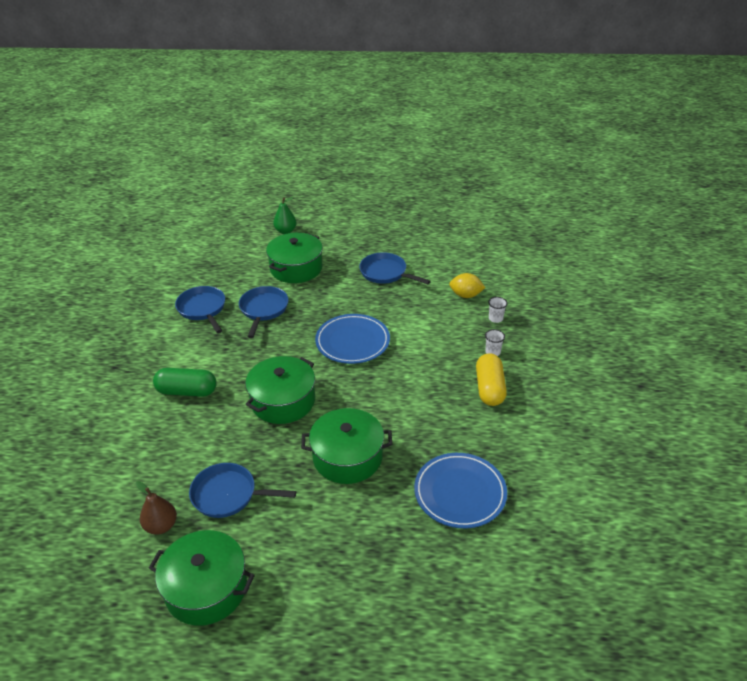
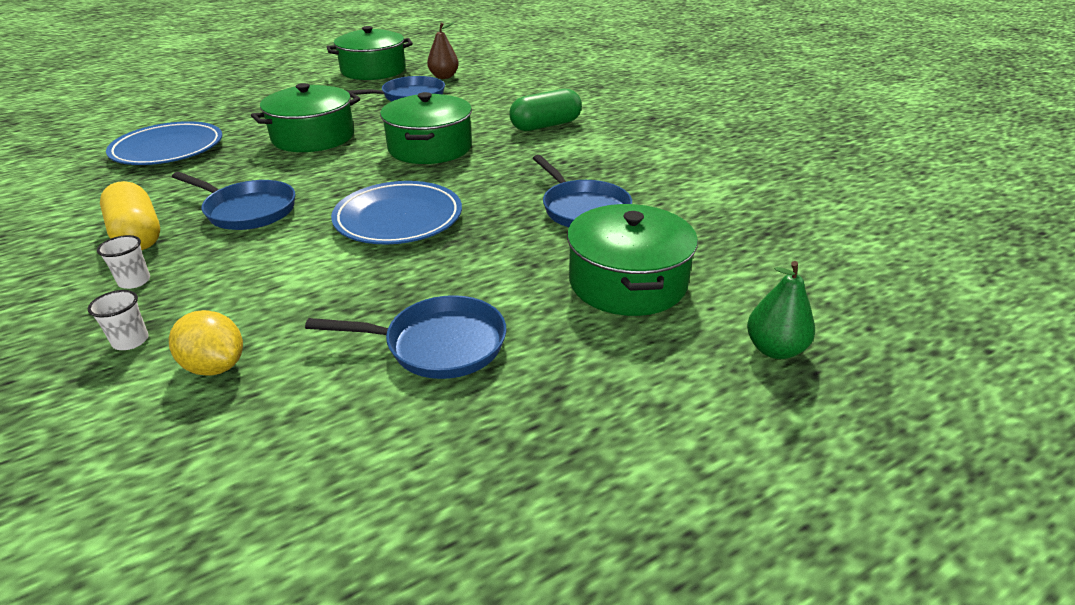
camera: 145 degrees right, 5 degrees down
blue pan [175,286,225,333] -> blue pan moved to [172,172,295,230]
yellow lemon [449,273,486,298] -> yellow lemon turned 60 degrees clockwise [169,310,243,376]

